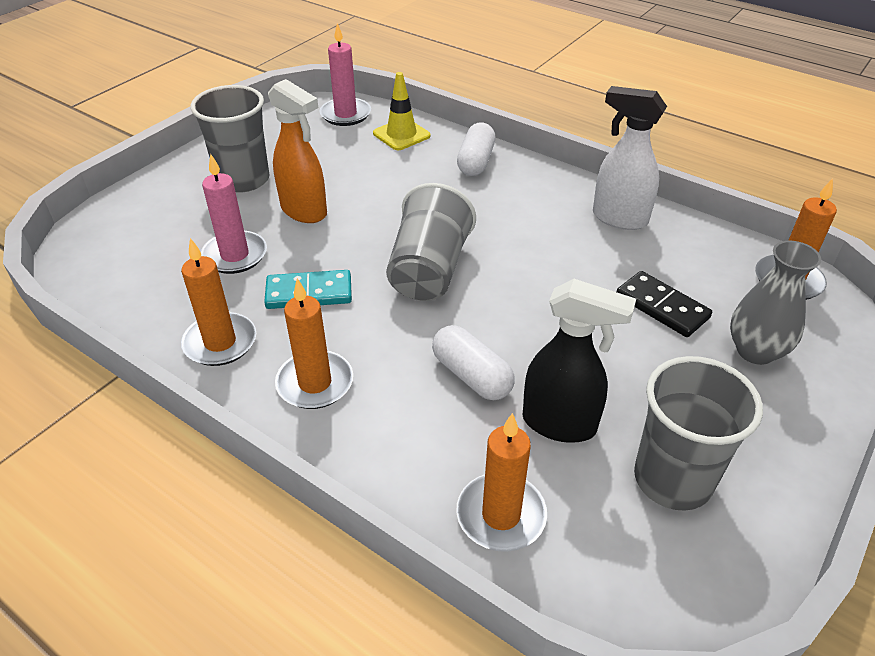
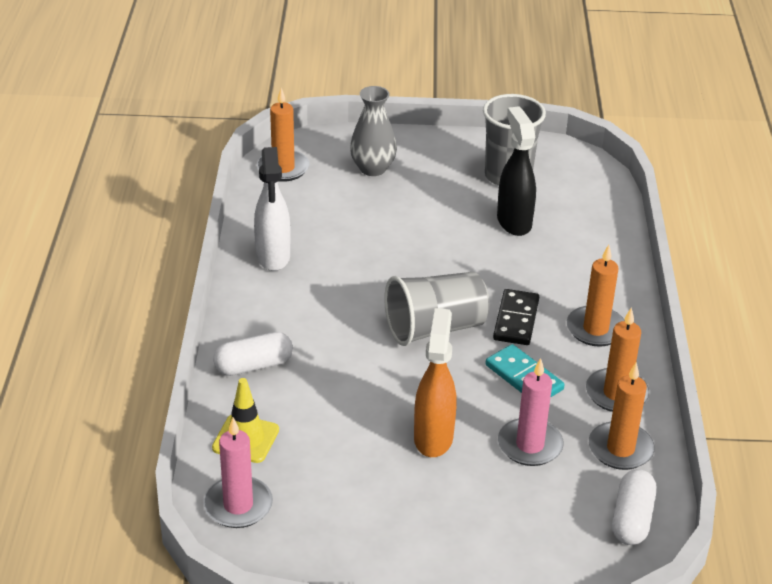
camera: 125 degrees left, 5 degrees down
grey cup [190,85,269,193] -> none
white capsule [432,325,514,400] -> white capsule moved to [612,469,657,545]
orange candle [456,413,547,552] -> orange candle moved to [589,362,655,470]
black domino [616,271,712,337] -> black domino moved to [493,289,539,345]

